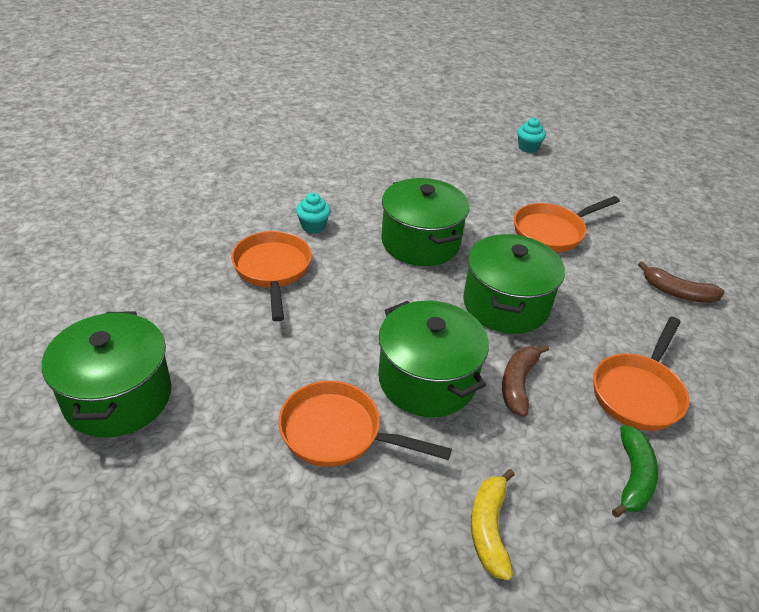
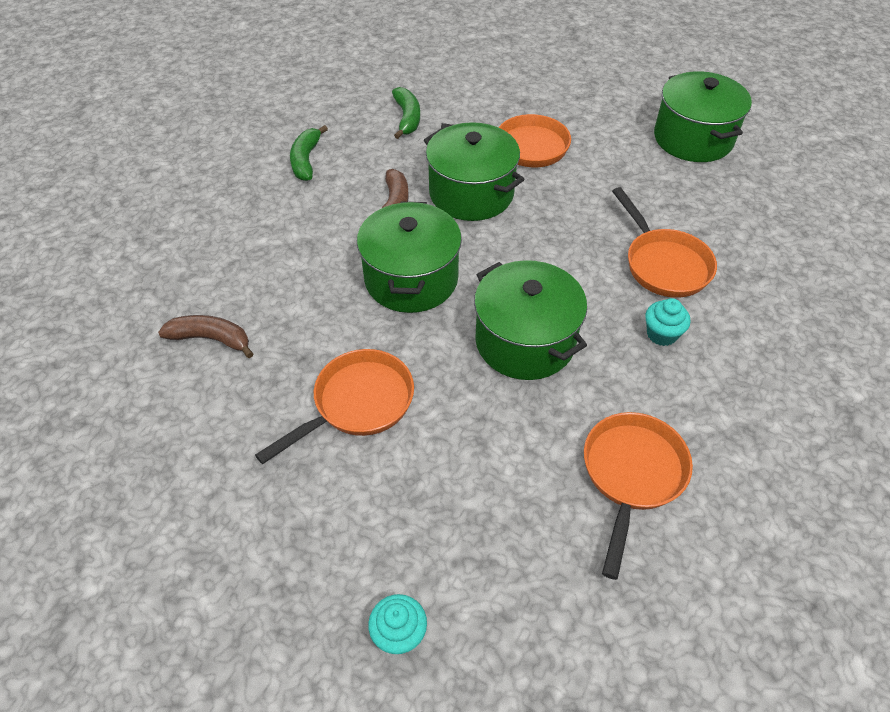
camera: 170 degrees right, 10 degrees up
yellow banana [471,469,515,581] -> green banana [392,87,420,139]
orange pan [593,317,689,431] -> orange pan moved to [584,412,693,580]

